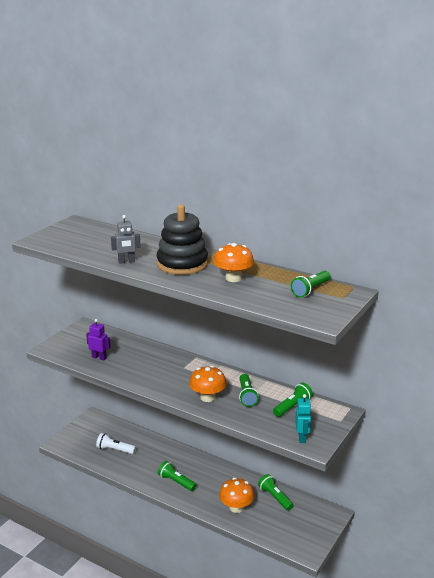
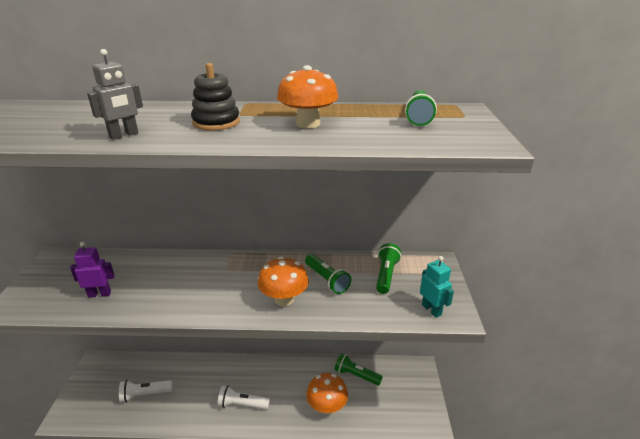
camera: 30 degrees left, 5 degrees up
black stacking toy [156,204,208,275] -> black stacking toy [191,63,240,131], size x0.60
green flashlight [158,461,196,491] -> white flashlight [218,385,270,410]

